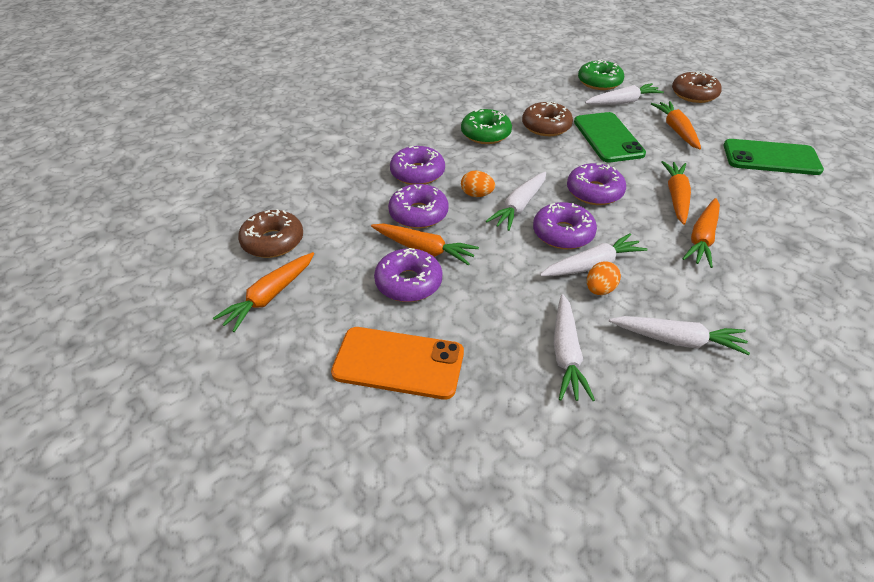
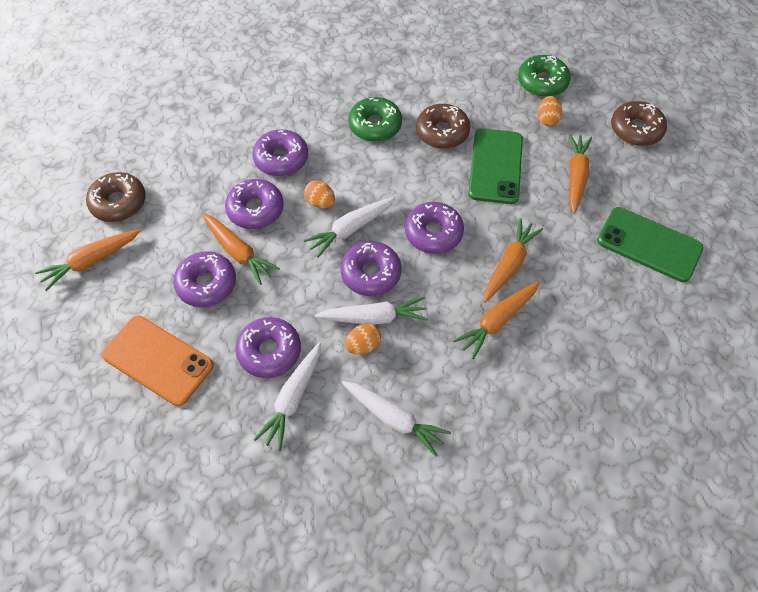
camera: 20 degrees right, 15 degrees up
white carrot [585,83,664,105] -> orange egg [538,96,562,126]
none -> purple donut [235,317,301,378]

